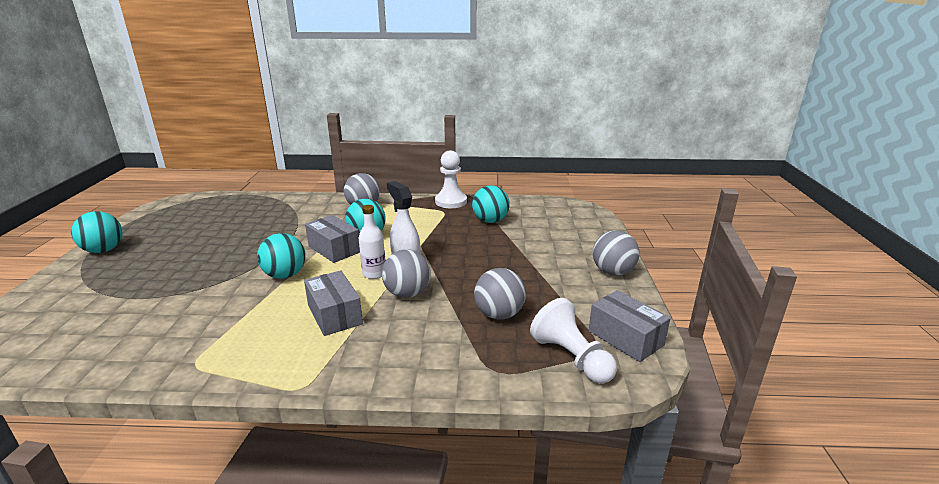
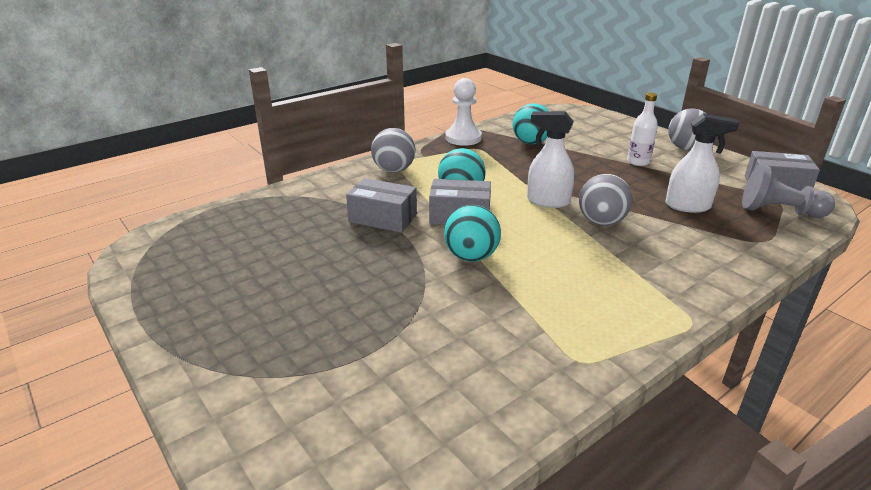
camera: 40 degrees left, 5 degrees up
turquoise ball [71,211,122,253] -> none
grey box [304,270,363,336] -> grey box moved to [346,178,417,233]
white bottle [359,205,386,279] -> white bottle moved to [627,93,658,166]
grey ball [474,268,526,320] -> white spray bottle [666,113,739,213]
white pawn [530,298,617,384] -> grey pawn [742,164,835,218]

